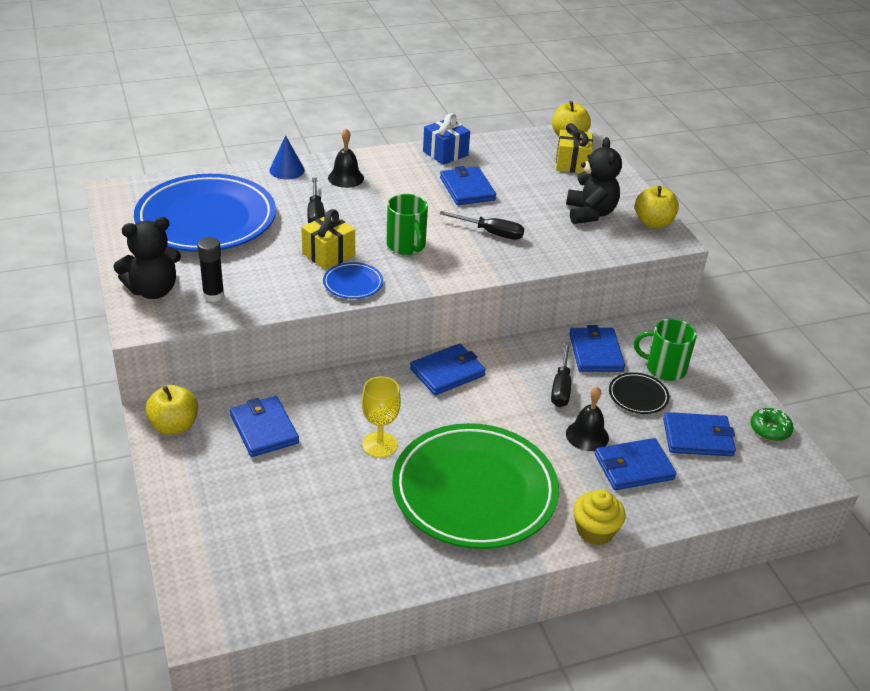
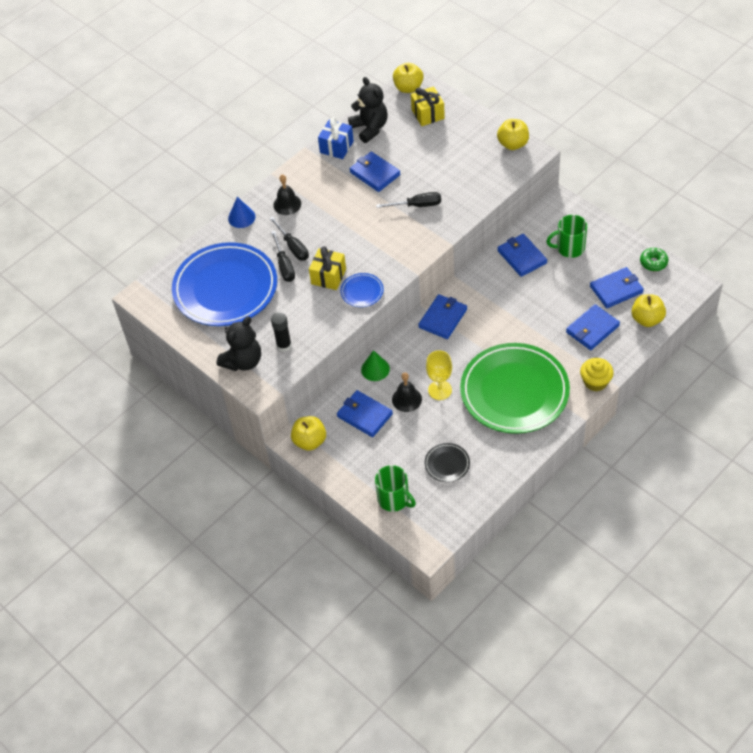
camera: 20 degrees left, 15 degrees up
green mug [386,194,428,255] -> green mug moved to [375,465,416,512]
black screwdriver [551,342,571,407] -> black screwdriver moved to [271,231,295,282]
black teddy bear [566,137,622,224] -> black teddy bear moved to [348,77,388,143]
black bell [566,386,609,451] -> black bell moved to [392,372,422,412]
black plate [609,372,670,414] -> black plate moved to [425,443,470,482]
none -> green cone [361,350,390,381]
none -> yellow apple [631,294,666,327]

